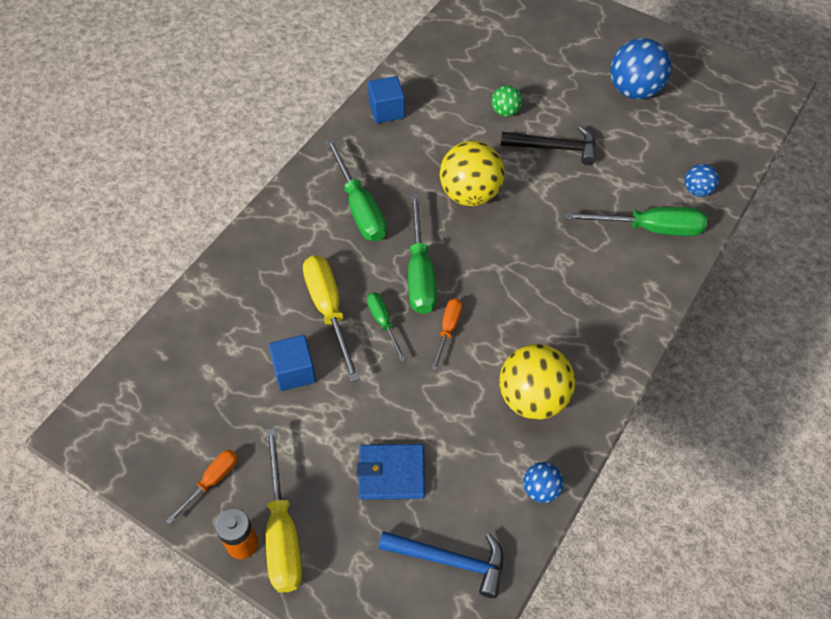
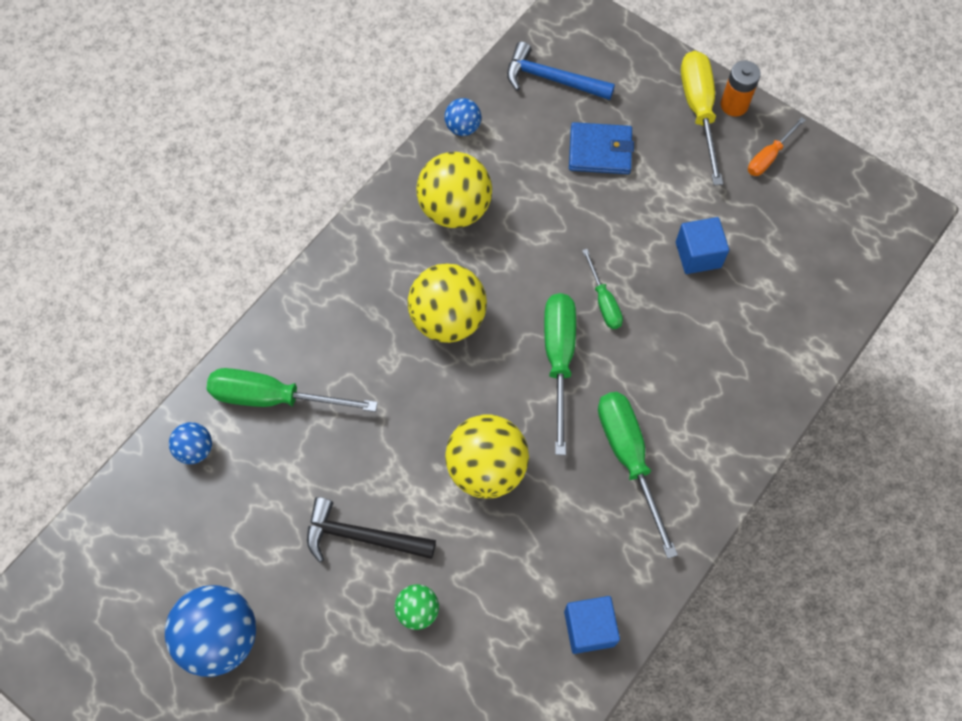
camera: 175 degrees left, 10 degrees up
yellow screwdriver [303,256,360,382] -> none
orange screwdriver [432,298,462,370] -> none
none -> yellow ball [408,263,487,343]

